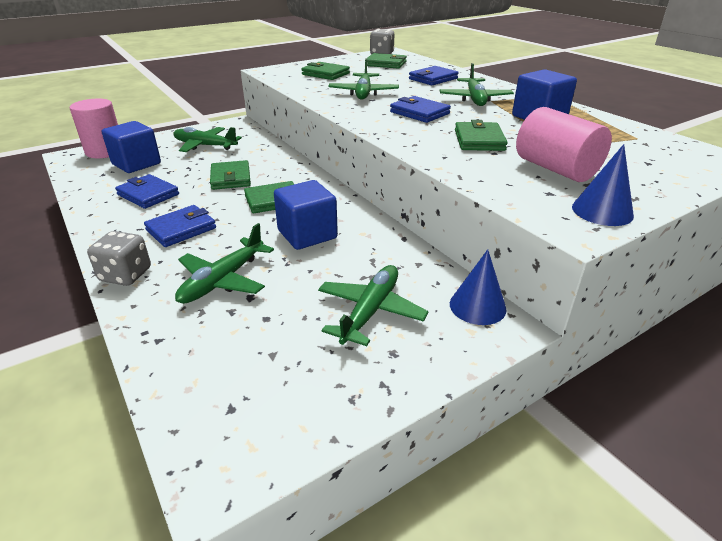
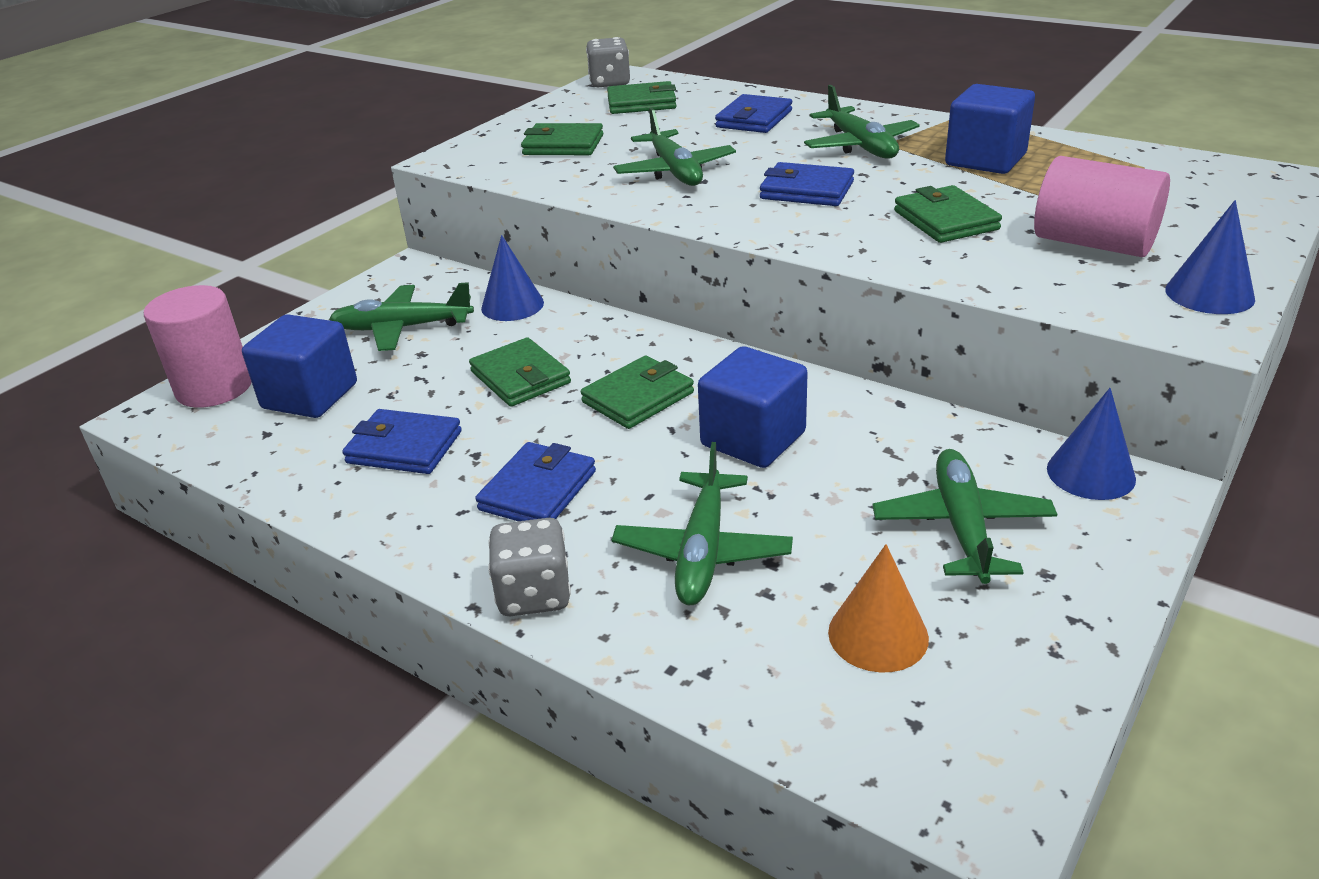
camera: 20 degrees left, 0 degrees up
none -> blue cone [481,235,544,321]
none -> orange cone [828,544,929,673]

